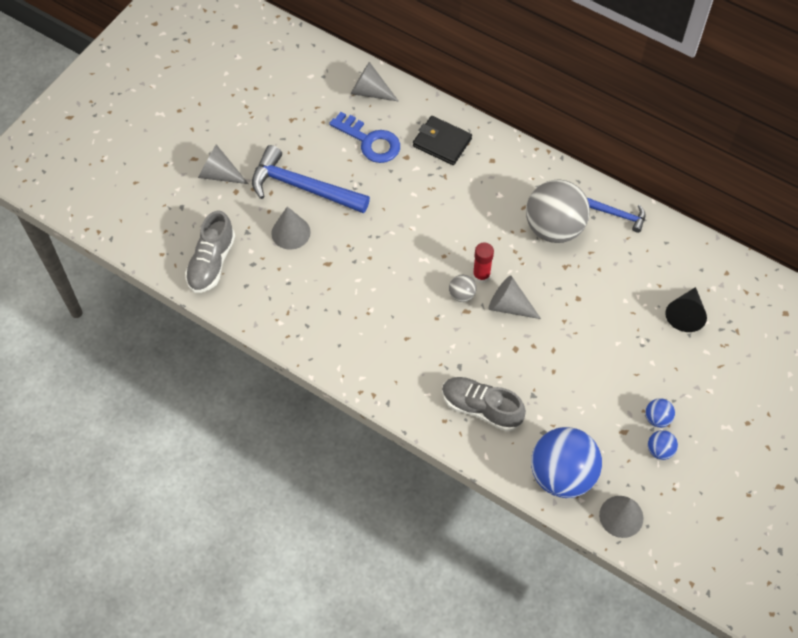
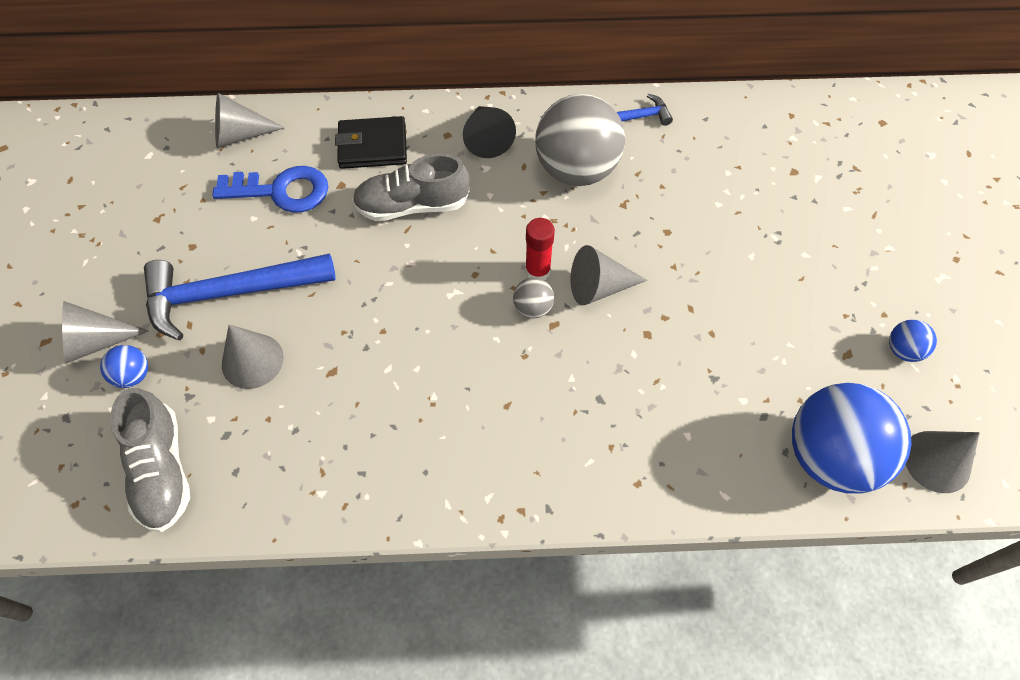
camera: 35 degrees left, 0 degrees up
grey shoe [442,377,526,432] -> grey shoe moved to [352,154,469,221]
blue ball [645,398,675,428] -> blue ball moved to [100,345,148,388]
black cone [665,287,707,332] -> black cone moved to [463,106,516,158]

